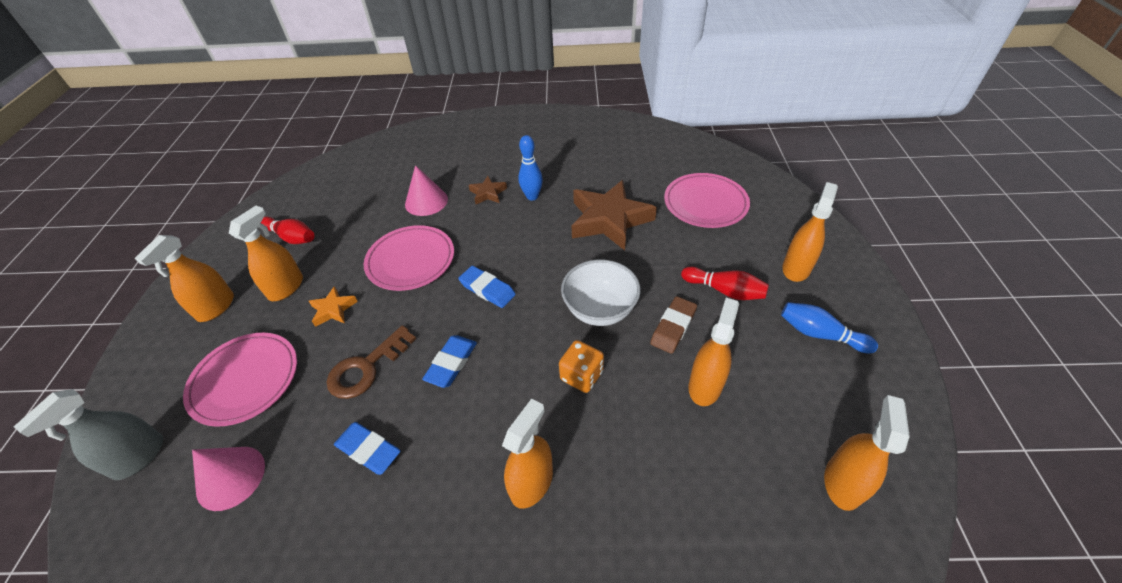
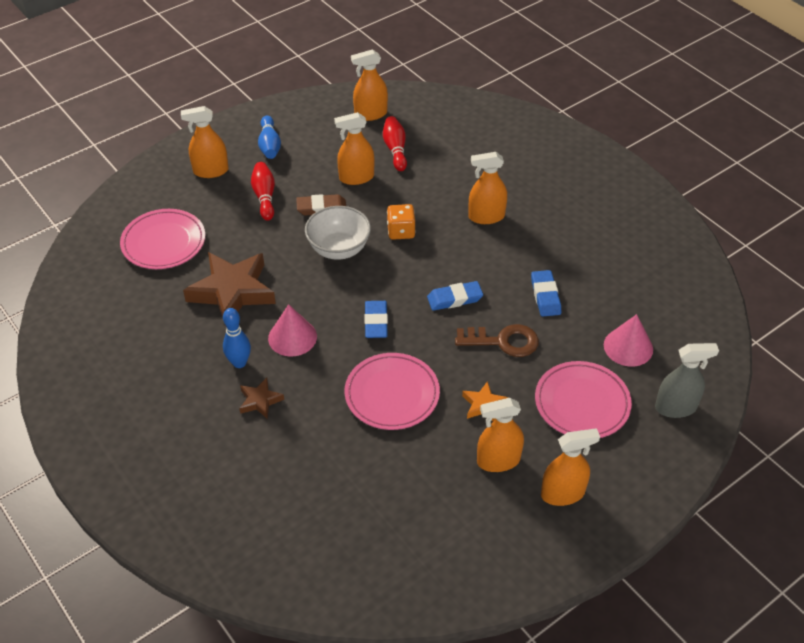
camera: 130 degrees left, 0 degrees up
red bowling pin [261,217,315,244] -> red bowling pin moved to [383,116,407,171]
pink cone [405,165,448,216] -> pink cone moved to [268,304,317,356]

